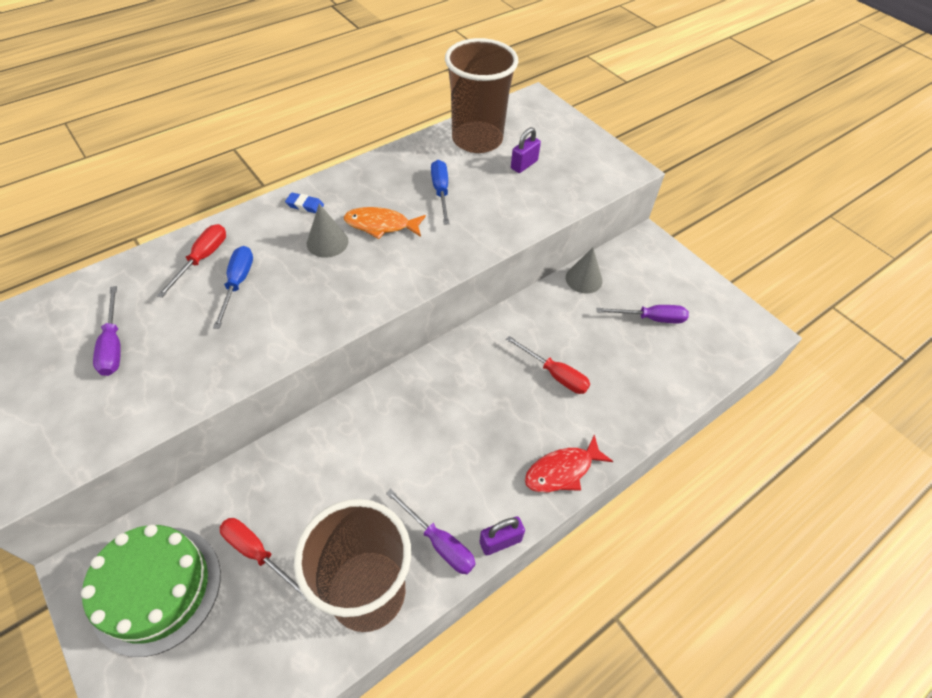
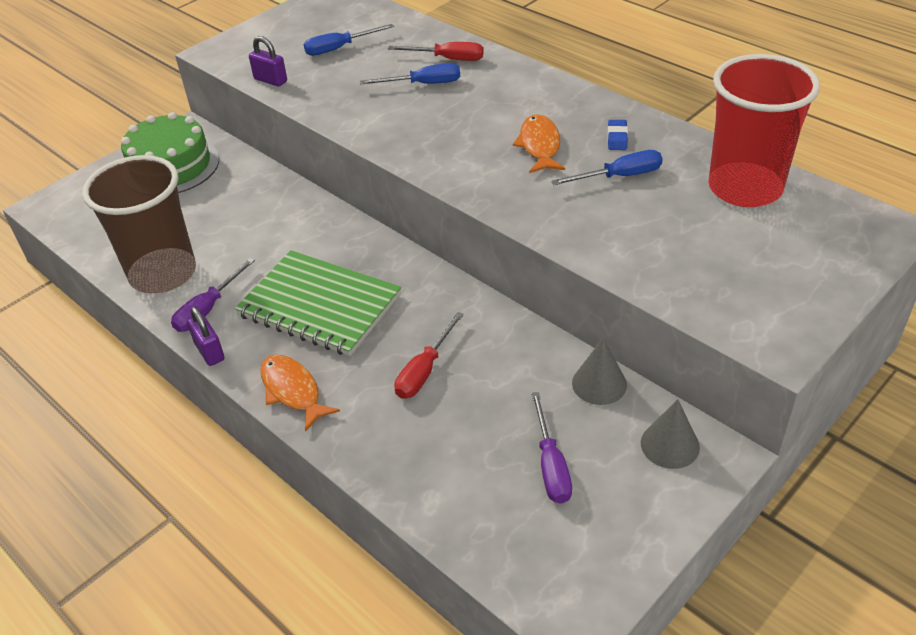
camera: 85 degrees right, 10 degrees down
purple screwdriver [93,286,121,376] -> blue screwdriver [304,24,394,56]
red screwdriver [220,518,307,600] -> none
blue eraser [285,192,324,213] -> blue eraser moved to [607,120,628,150]
grey cone [307,204,349,258] -> grey cone moved to [641,399,700,469]
brown cup [445,38,518,153] -> red cup [708,54,820,207]
purple padlock [511,127,541,173] -> purple padlock moved to [249,36,287,87]
red fish [525,434,613,492] -> orange fish [260,355,340,432]
none -> green notebook [235,250,401,356]

